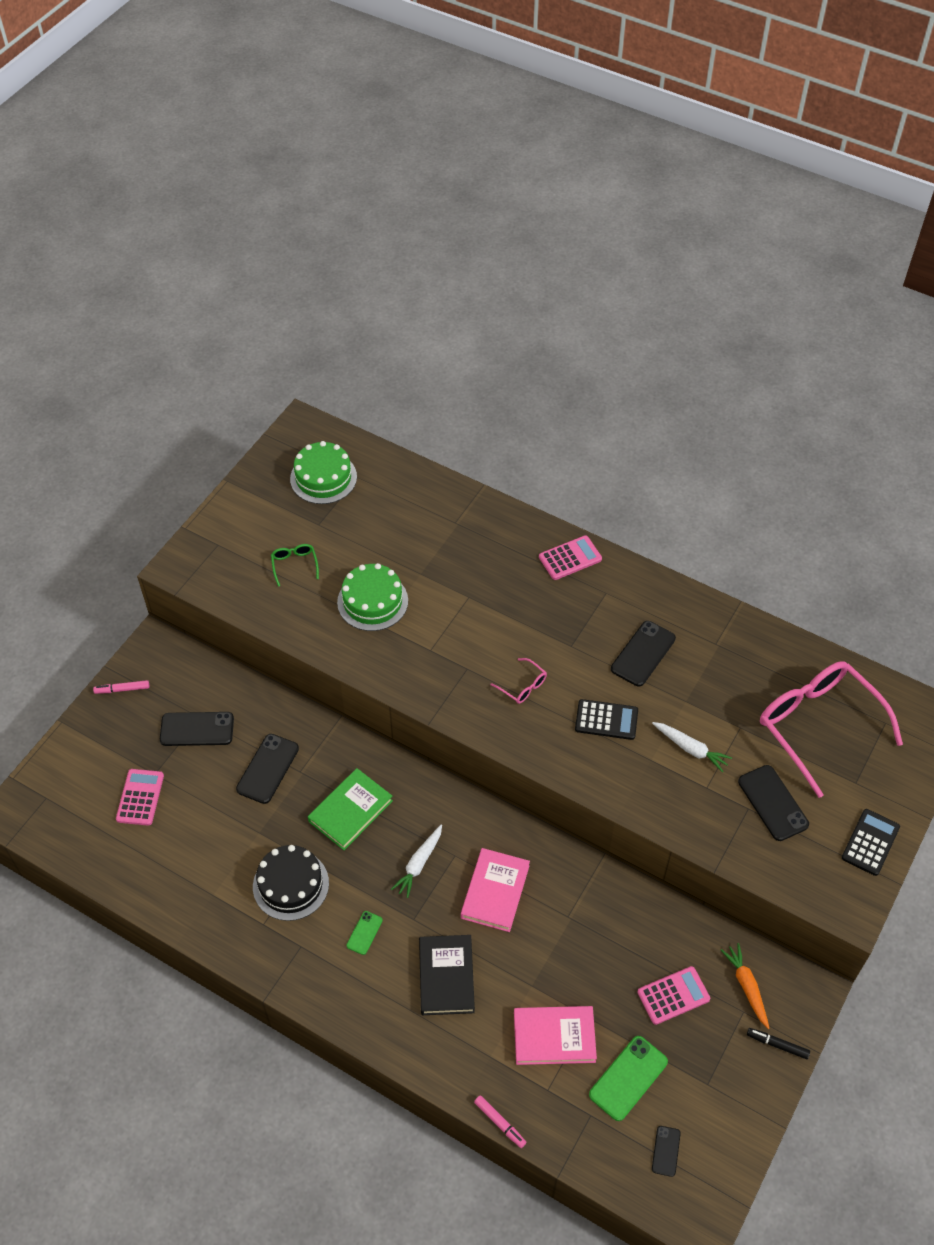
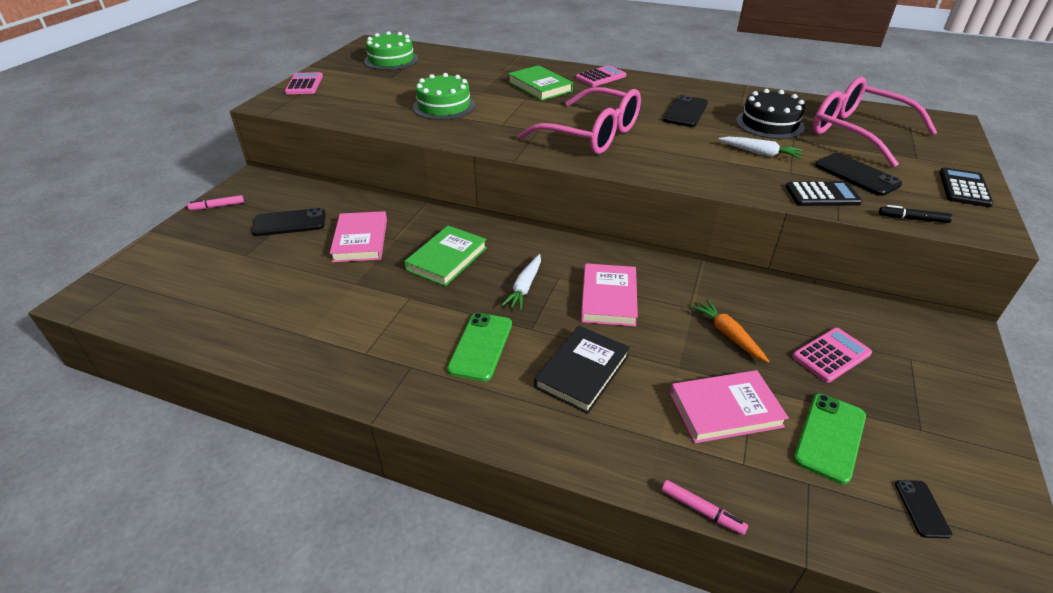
camera: 10 degrees left, 15 degrees down
pink calculator [116,769,164,826] -> pink calculator moved to [285,72,323,94]
black phone [236,734,299,804] -> pink book [330,211,387,262]
black cake [253,845,329,921] -> black cake moved to [736,89,805,139]
green glasses [271,544,319,587] -> none
green phone [347,911,383,955] -> green phone [447,313,512,381], size x1.82
black book [419,935,475,1015] -> black book turned 45 degrees clockwise [534,326,630,414]
pink glasses [490,658,547,704] -> pink glasses [518,87,641,154], size x2.49
black calculator [575,699,638,740] -> black calculator moved to [786,181,862,206]
orange carrot [721,943,770,1029] -> orange carrot moved to [692,299,770,363]
black marker [747,1028,810,1059] -> black marker moved to [879,205,952,223]
none -> green book [508,65,573,101]

